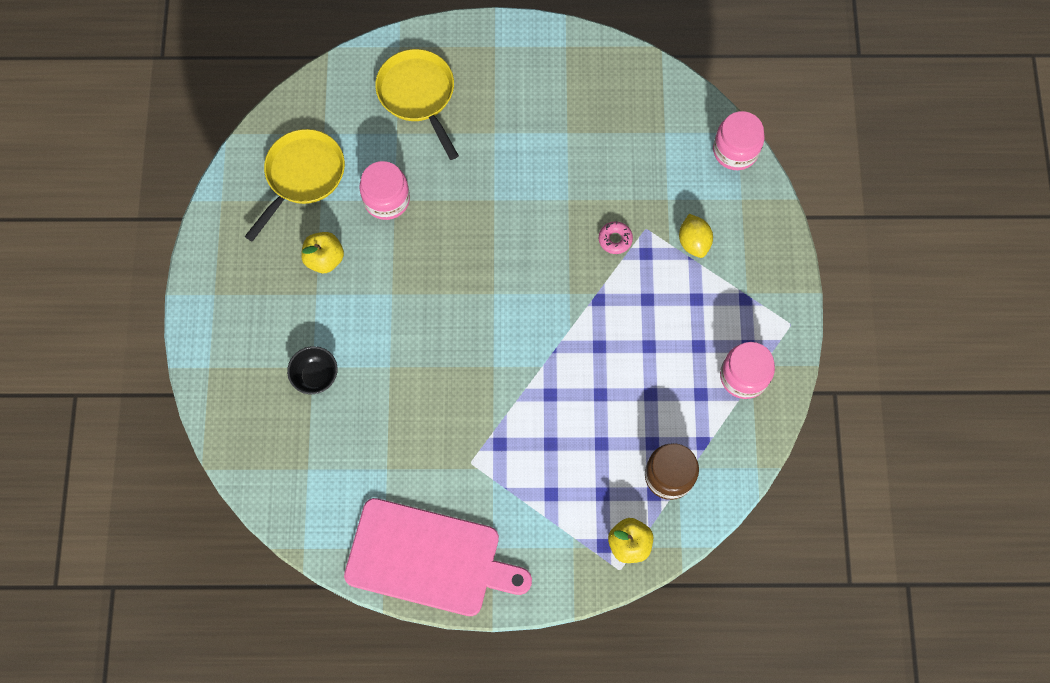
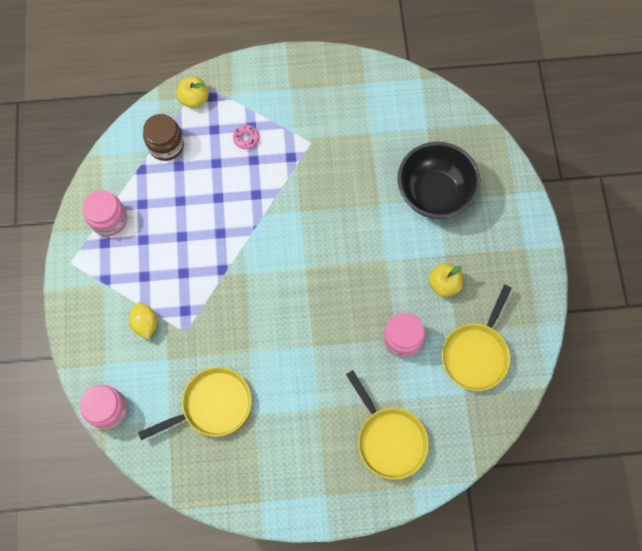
camera: 175 degrees right, 0 degrees up
black bowl [287,346,338,394] -> black bowl [397,142,480,219], size x2.13
pink cutting board [344,498,532,616] -> none
pink donut [599,221,633,254] -> pink donut moved to [233,125,259,149]
none -> yellow pan [138,367,252,440]

